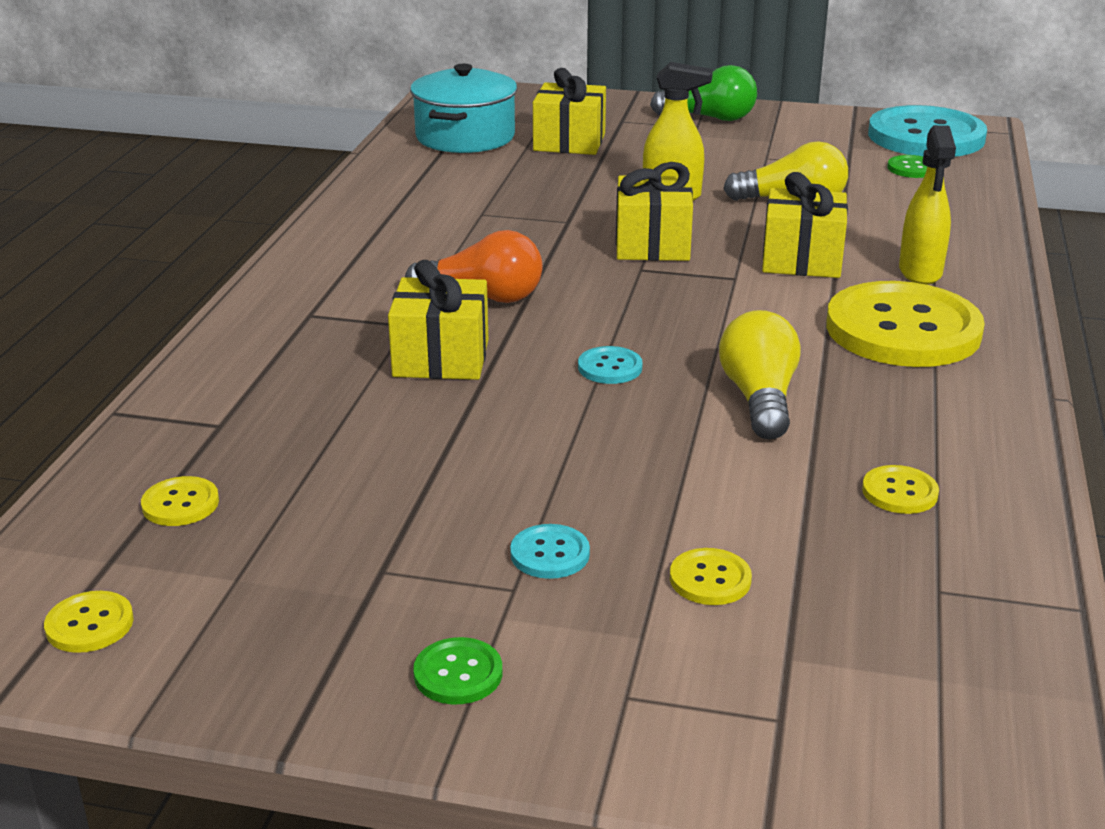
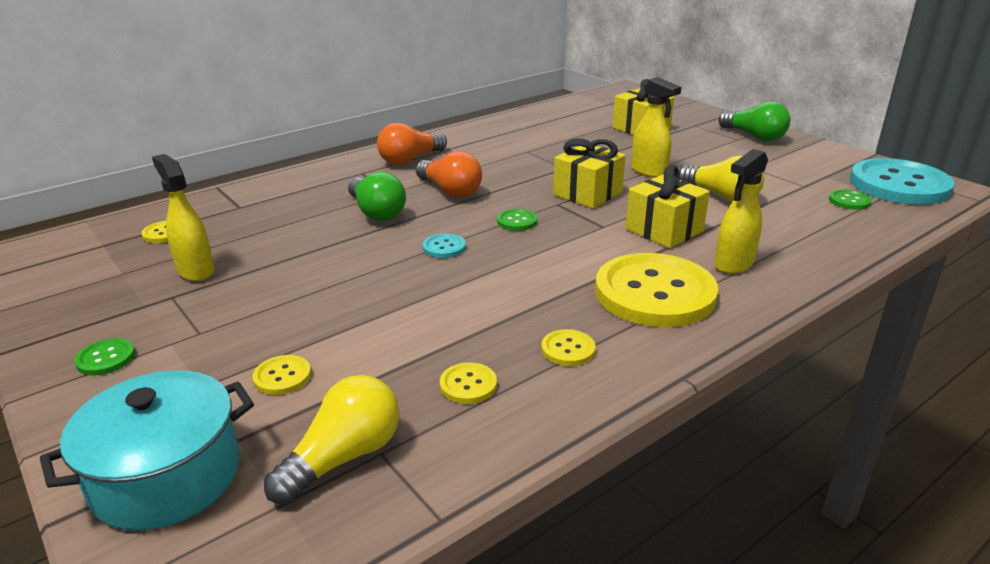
camera: 40 degrees right, 0 degrees up
yellow button [44,591,134,653] -> yellow button moved to [541,329,596,366]
yellow gift [388,260,488,380] -> green light bulb [348,172,406,221]
turquoise pot [410,64,517,153] -> turquoise pot moved to [40,370,254,531]
turquoise button [510,524,590,579] -> none
yellow light bulb [719,310,801,439] -> yellow light bulb moved to [264,375,399,505]
none -> yellow spray bottle [152,154,214,282]
none -> orange light bulb [377,123,447,165]
none -> green button [497,209,537,231]

